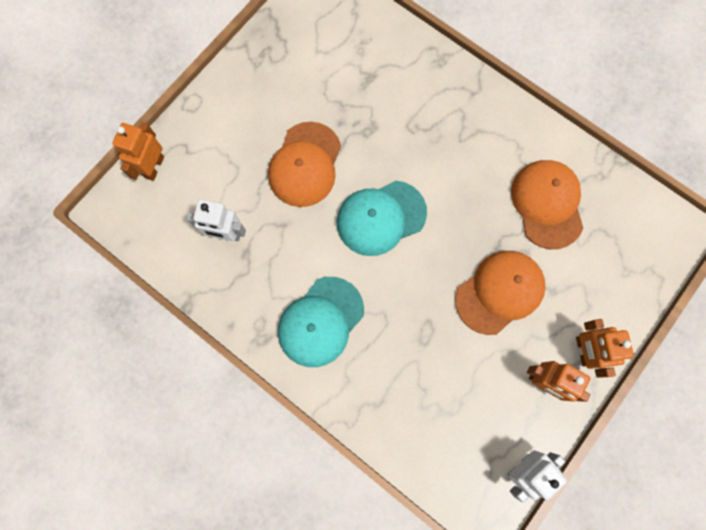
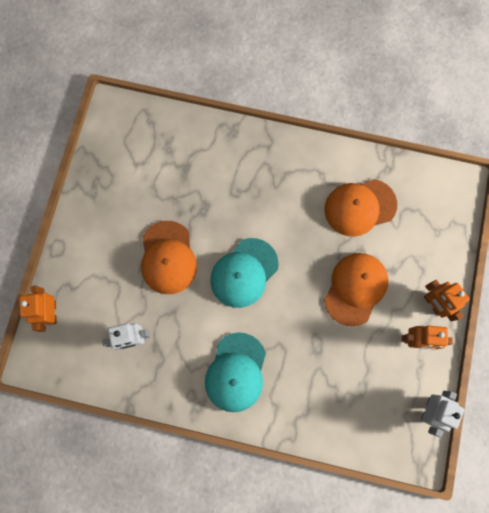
camera: 25 degrees left, 0 degrees up
orange cap [511,160,583,249] -> orange cap turned 75 degrees counterclockwise [324,179,397,237]

